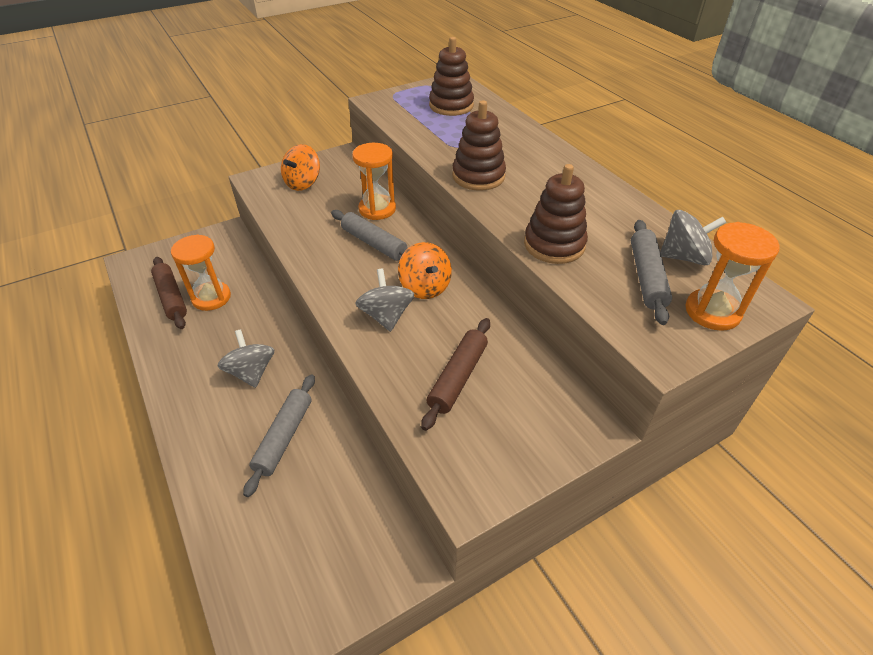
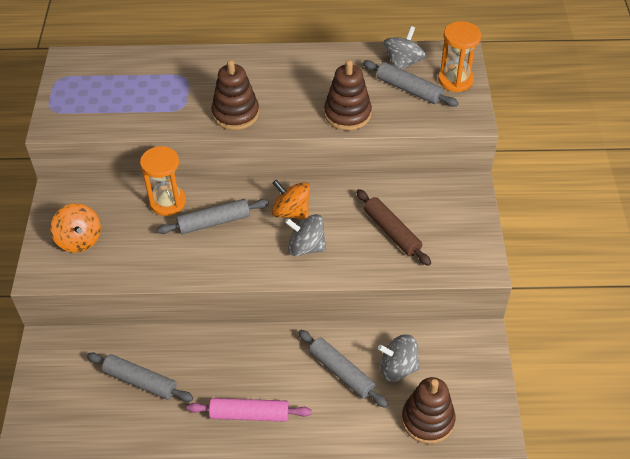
camera: 60 degrees left, 5 degrees up
brown rolling pin [151,257,187,329] -> none
orange hourglass [171,235,231,311] -> grey rolling pin [87,352,193,402]
grey spinning top [218,329,274,388] -> grey spinning top moved to [378,334,419,382]
orange spinning top [398,242,452,299] -> orange spinning top turned 150 degrees counterclockwise [272,180,310,219]
brown stacking toy [429,37,474,116] -> brown stacking toy moved to [402,377,455,444]
none -> pink rolling pin [187,398,312,422]

